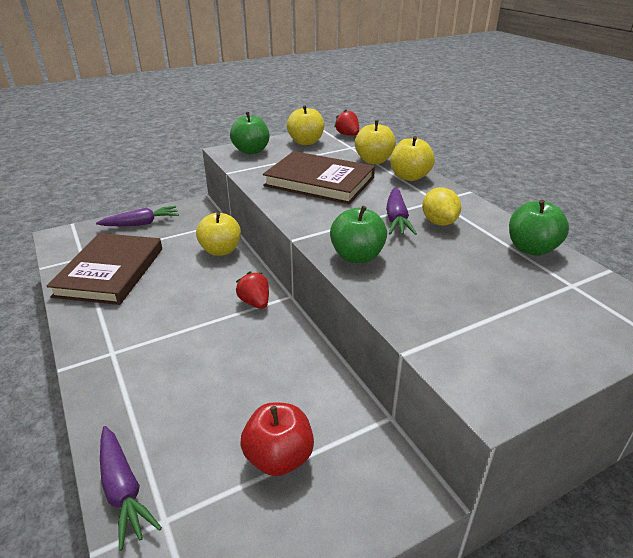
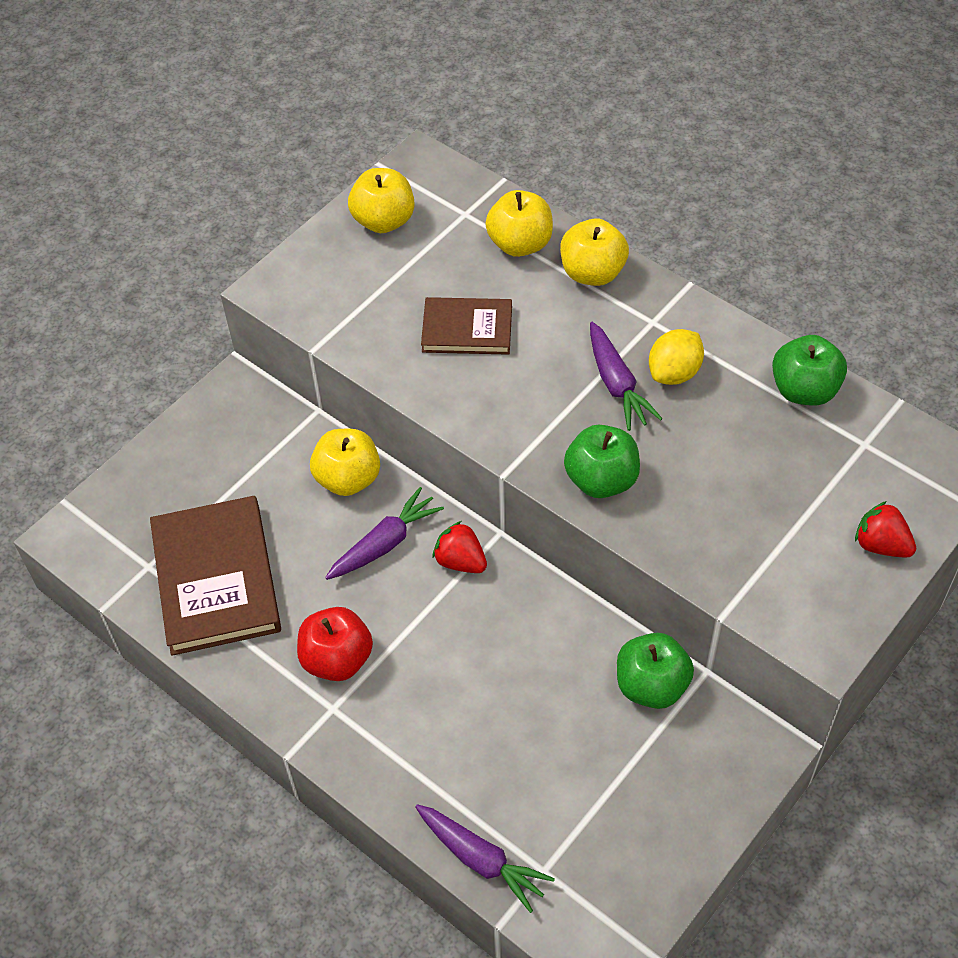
camera: 20 degrees left, 20 degrees up
purple carrot [96,206,179,226] -> purple carrot moved to [325,487,444,580]
green apple [230,112,269,154] -> green apple moved to [617,633,694,709]
red apple [240,402,314,476] -> red apple moved to [297,607,373,681]
brown book [263,151,375,204] -> brown book [421,297,512,355], size x0.59
red strawberry [334,110,359,136] -> red strawberry moved to [855,501,916,558]
yellow lemon [422,187,461,226] -> yellow lemon turned 75 degrees clockwise [649,329,704,385]

